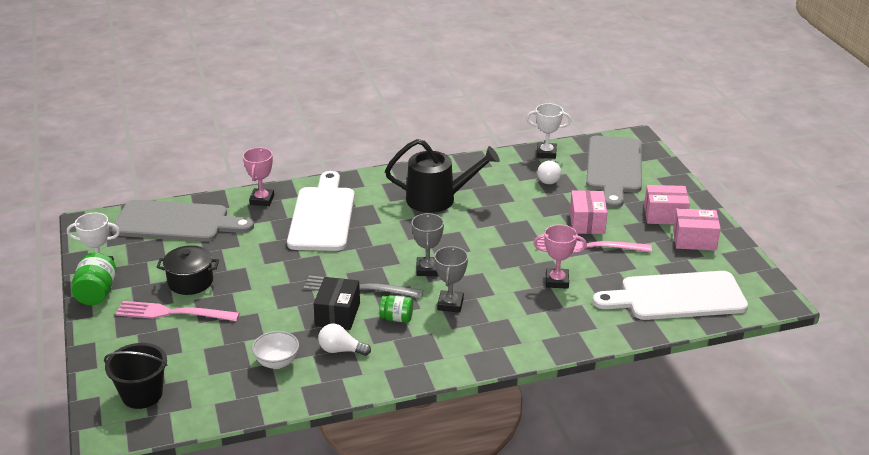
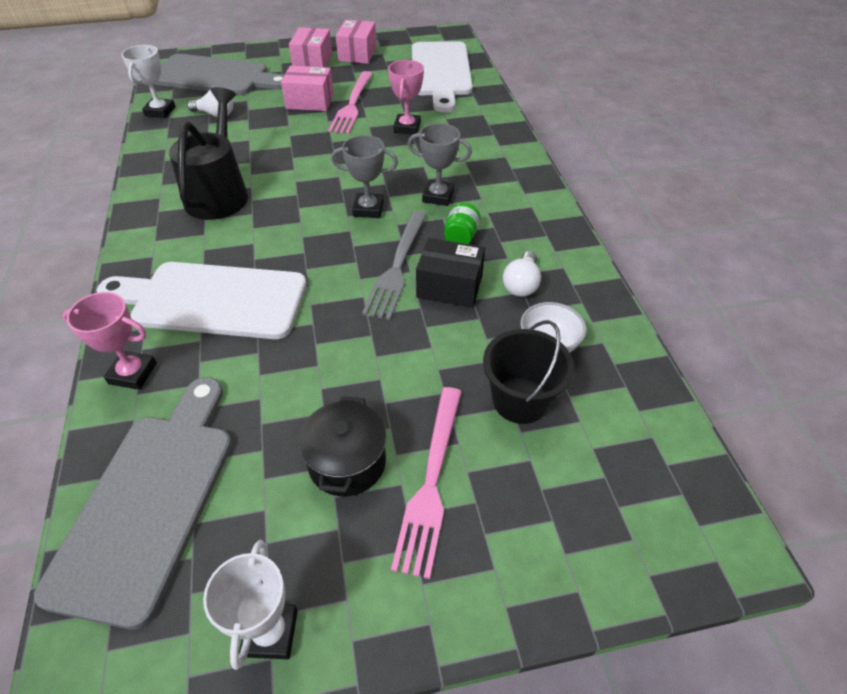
camera: 85 degrees left, 15 degrees up
green jar [72,252,116,305] -> none
black bucket [104,343,167,409] -> black bucket moved to [483,320,574,424]

